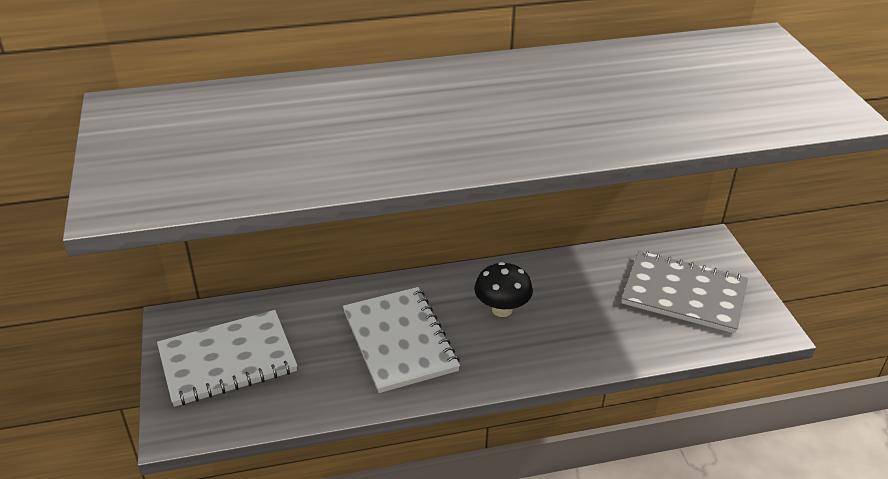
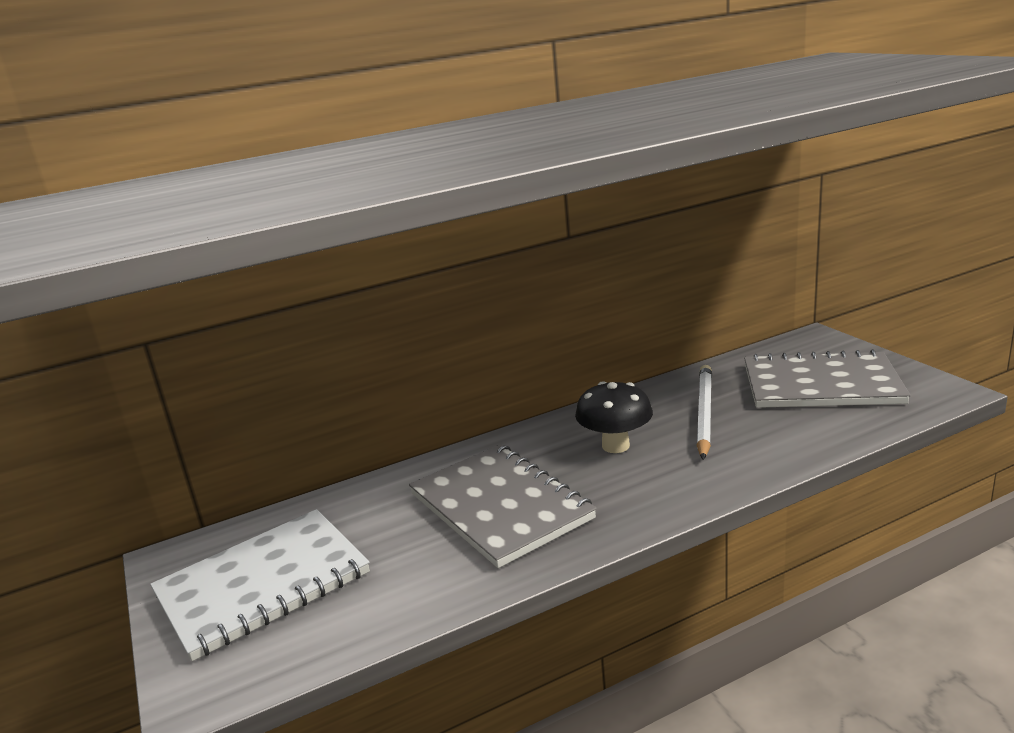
camera: 10 degrees left, 15 degrees down
white notebook [343,287,460,393] -> grey notebook [409,444,597,568]
none -> white pencil [697,365,712,460]

